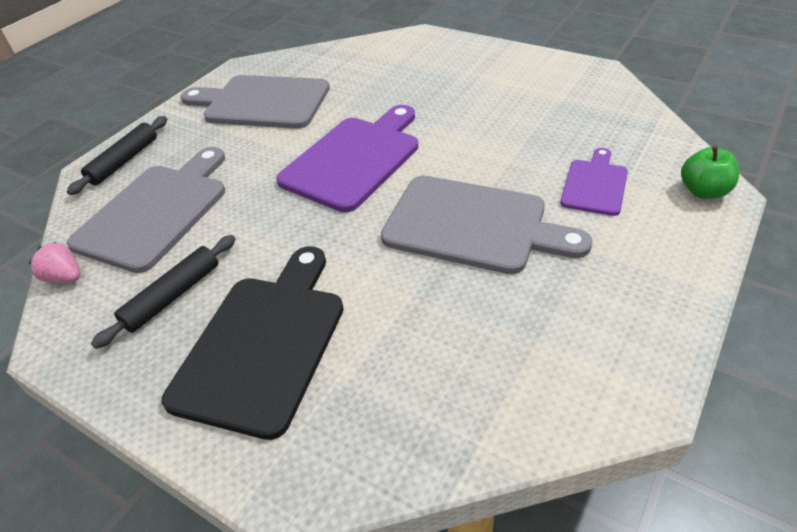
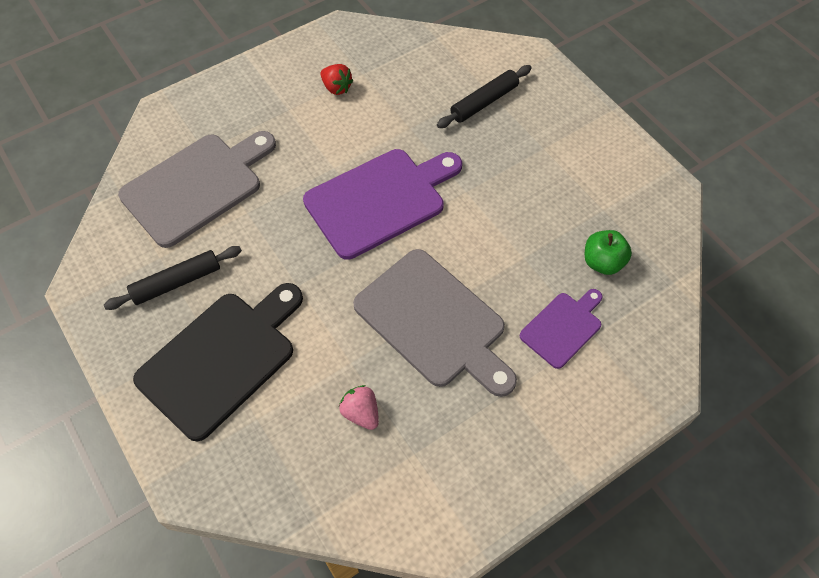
camera: 20 degrees right, 15 degrees up
pink strawberry [28,242,81,283] -> pink strawberry moved to [339,385,379,430]
black rolling pin [67,116,167,195] -> black rolling pin moved to [437,65,531,128]
grey cutting board [181,75,330,129] -> red strawberry [321,64,353,95]
green apple [681,145,739,199] -> green apple moved to [585,230,632,275]

